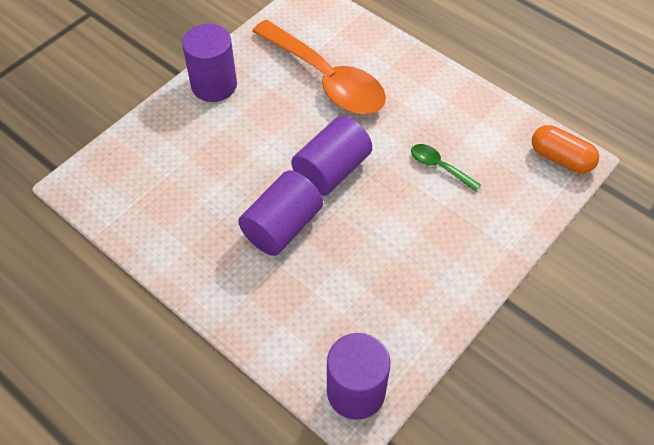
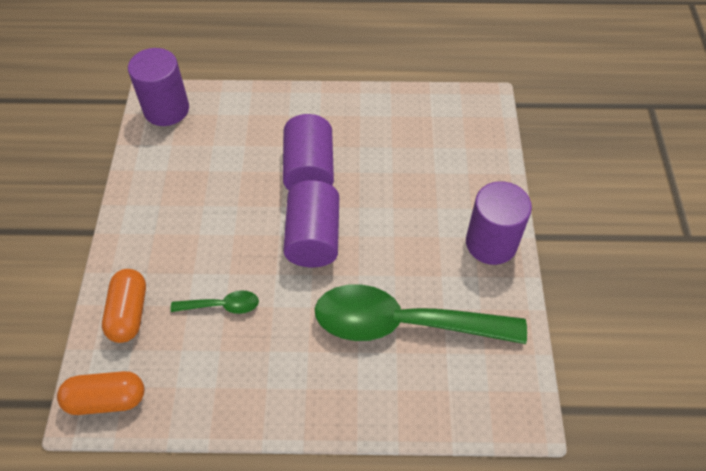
camera: 140 degrees right, 0 degrees up
orange spoon [252,20,386,114] -> green spoon [315,284,527,344]
none -> orange capsule [102,269,146,343]

